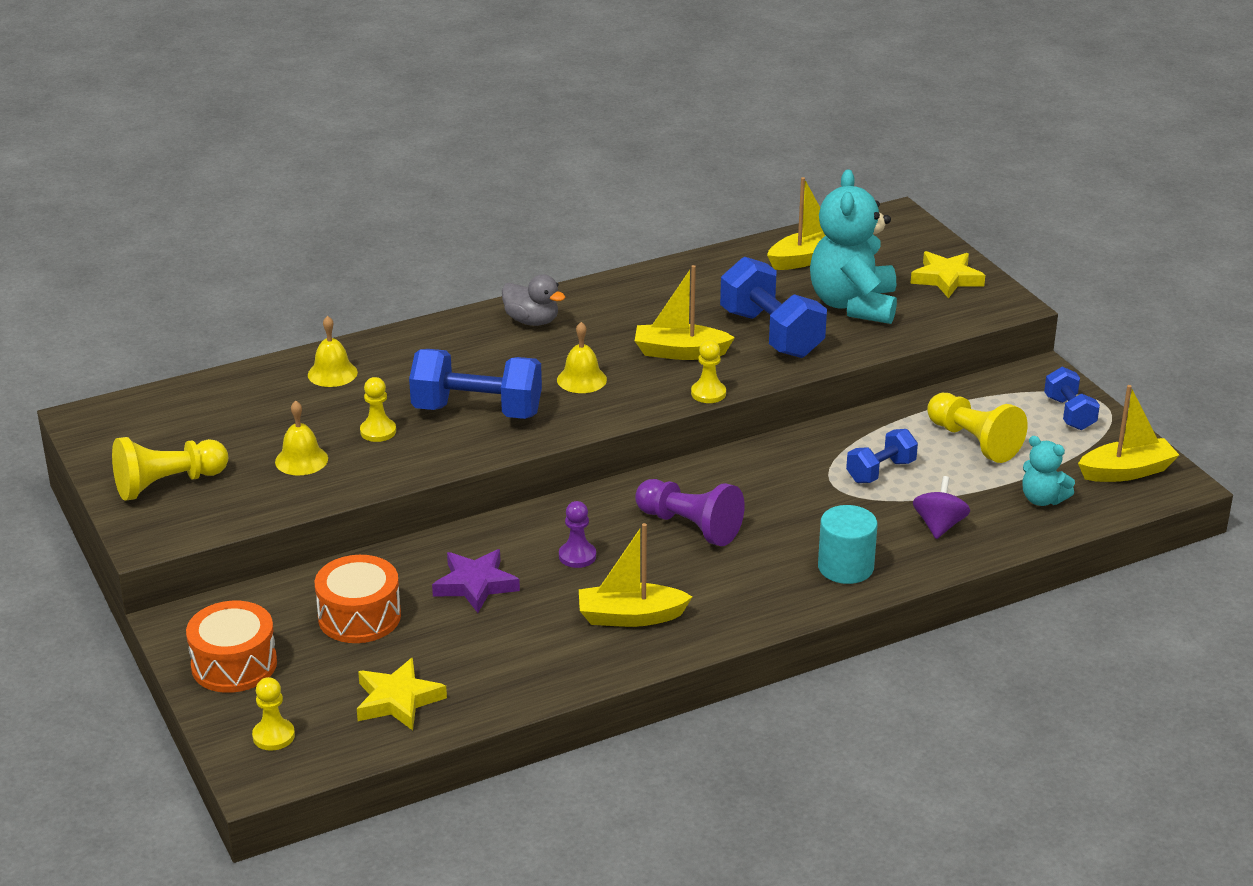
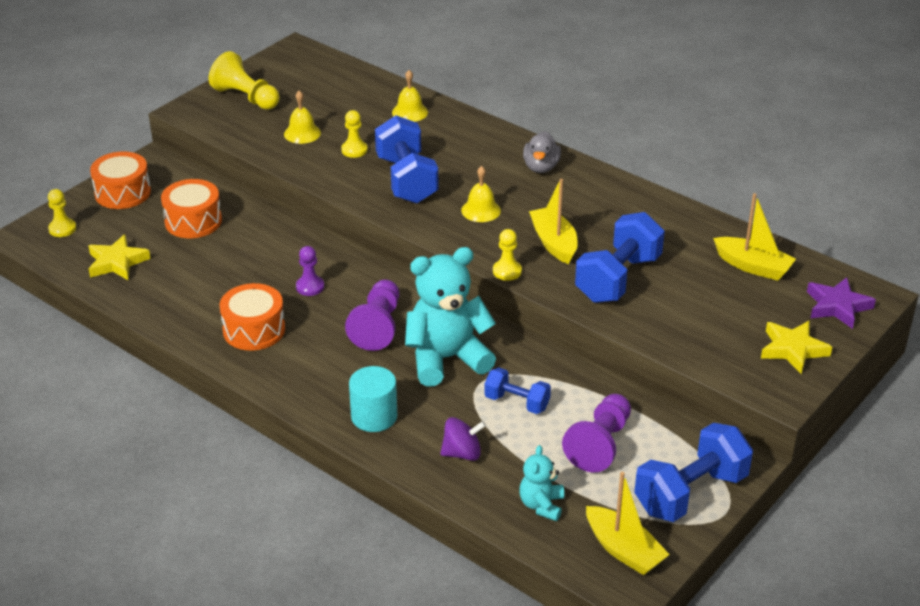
camera: 65 degrees right, 5 degrees up
purple star [432,549,520,613] -> purple star moved to [807,277,876,329]
yellow boat [579,523,693,627] -> orange drum [220,283,285,351]
turquoise teddy bear [810,169,897,324] -> turquoise teddy bear moved to [405,247,496,387]
yellow pawn [927,393,1028,463] -> purple pawn [562,394,631,473]
blue dumbbell [1044,367,1100,430] -> blue dumbbell [634,423,753,522], size x1.75

